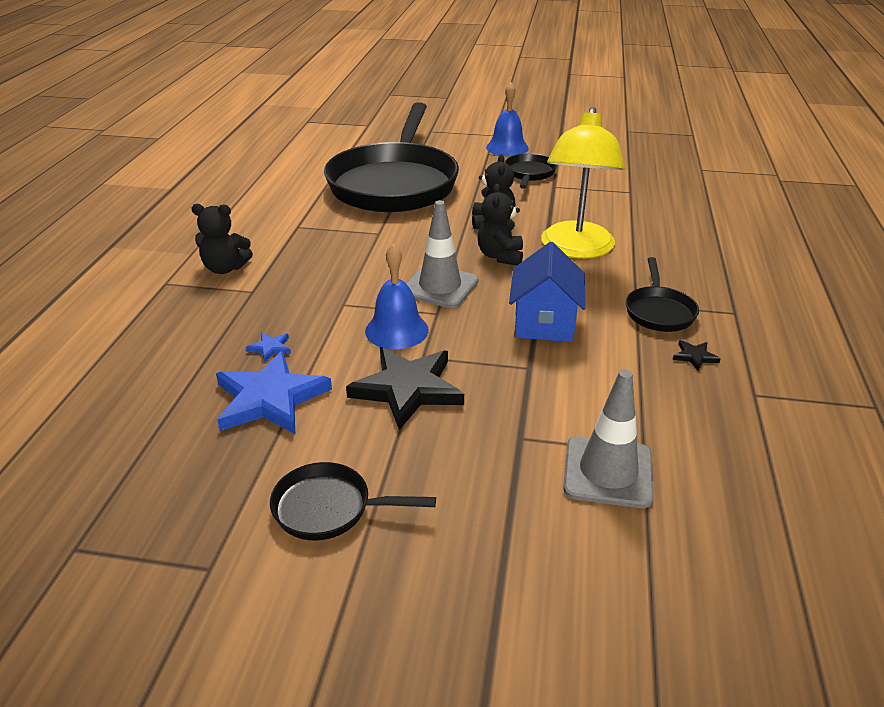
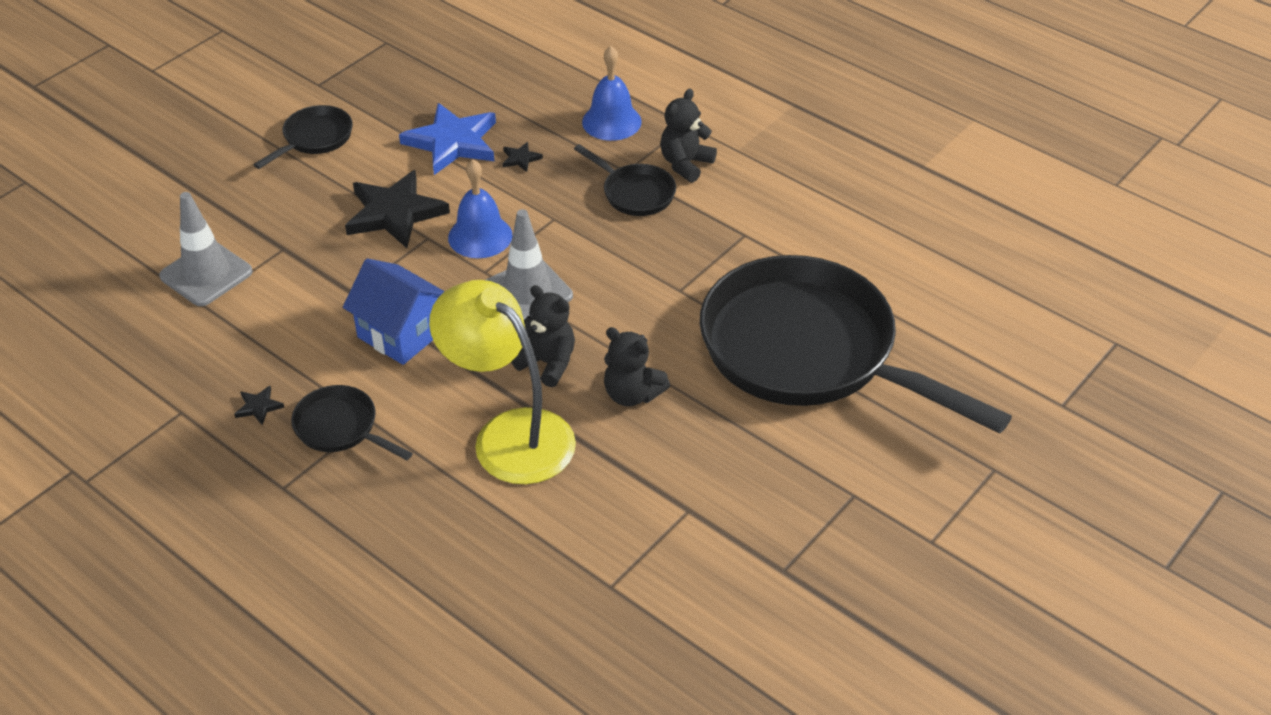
camera: 120 degrees right, 10 degrees up
blue star [246,332,291,363] -> black star [502,142,543,172]
blue bell [486,82,529,156] -> blue bell moved to [582,46,641,141]
black pan [505,153,557,189] -> black pan moved to [574,144,676,216]

